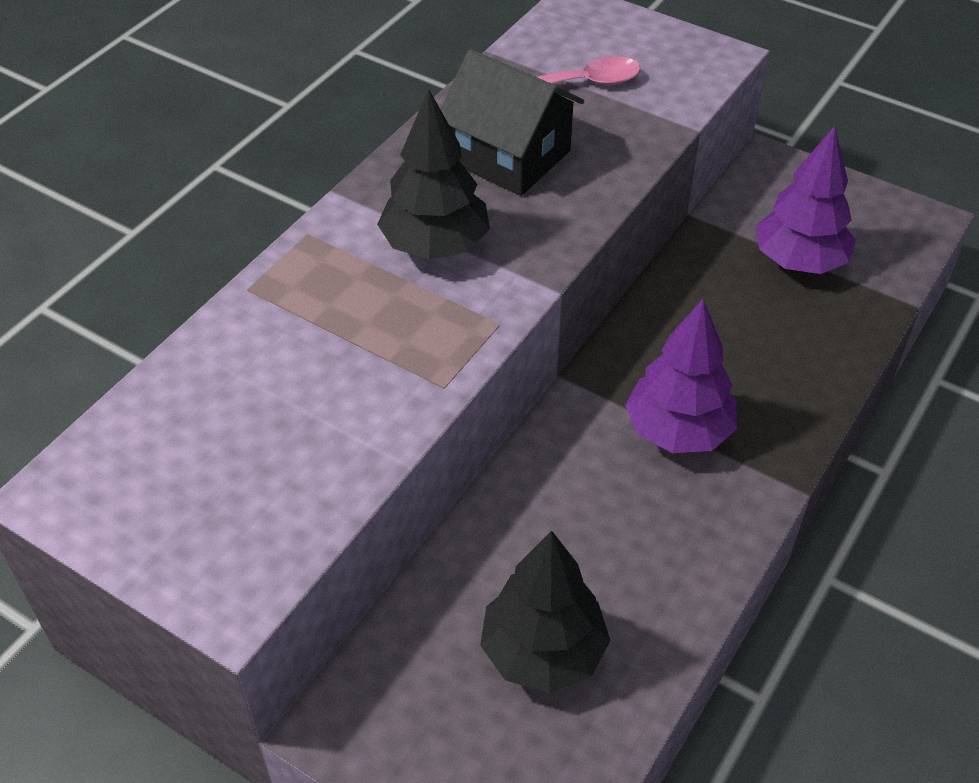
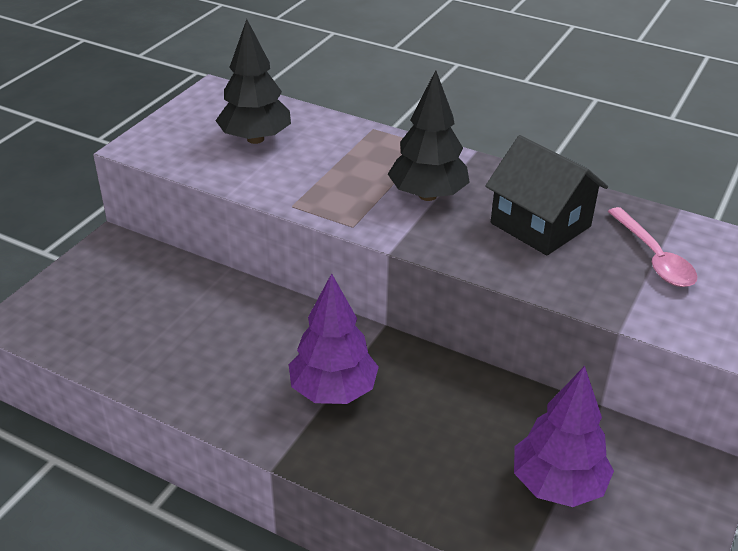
camera: 85 degrees right, 10 degrees down
black house [440,49,584,196] -> black house turned 75 degrees counterclockwise [485,135,608,256]
black tree [480,530,610,693] -> black tree moved to [215,19,291,144]

